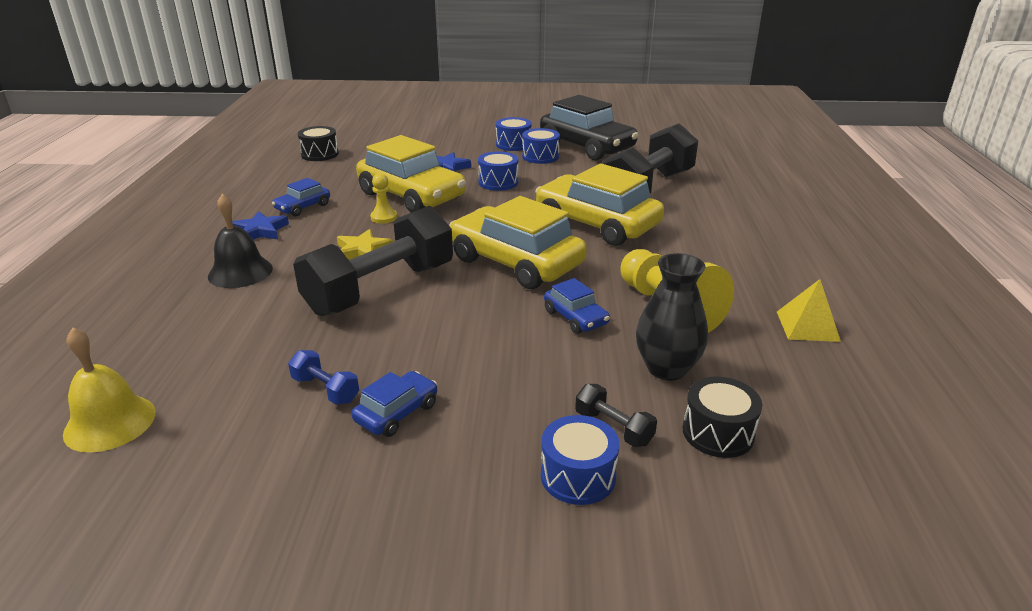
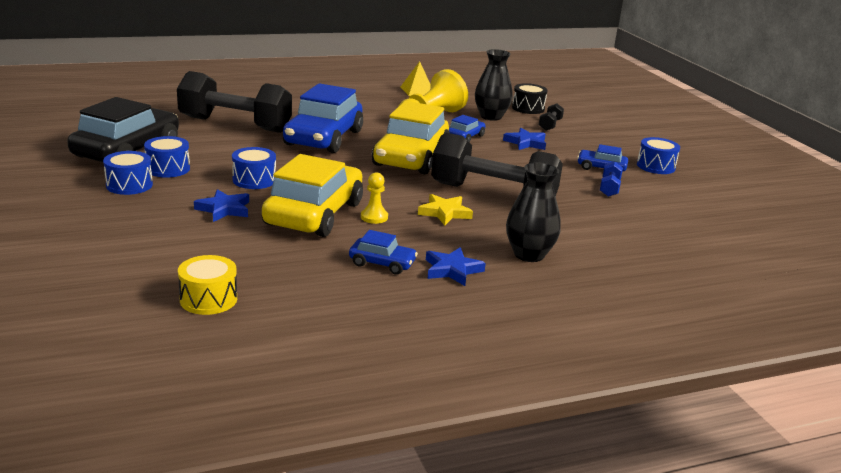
camera: 115 degrees left, 5 degrees down
yellow bell [63,328,156,453] -> none
black bell [208,194,273,288] -> black vase [506,162,561,262]
black drum [298,126,339,161] -> yellow drum [178,255,237,315]
yellow car [535,163,664,246] -> blue car [283,83,363,153]
blue drum [541,415,620,505] -> blue drum moved to [637,137,680,174]
none -> blue star [503,128,546,150]

